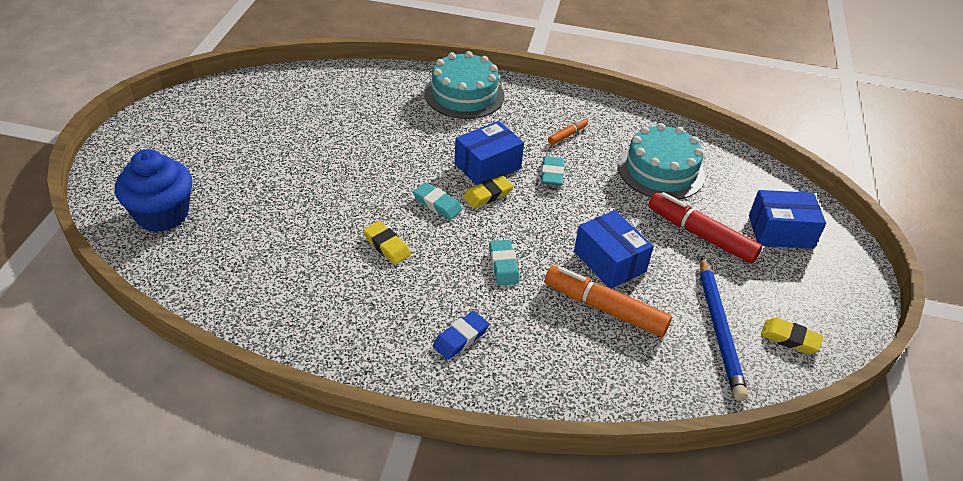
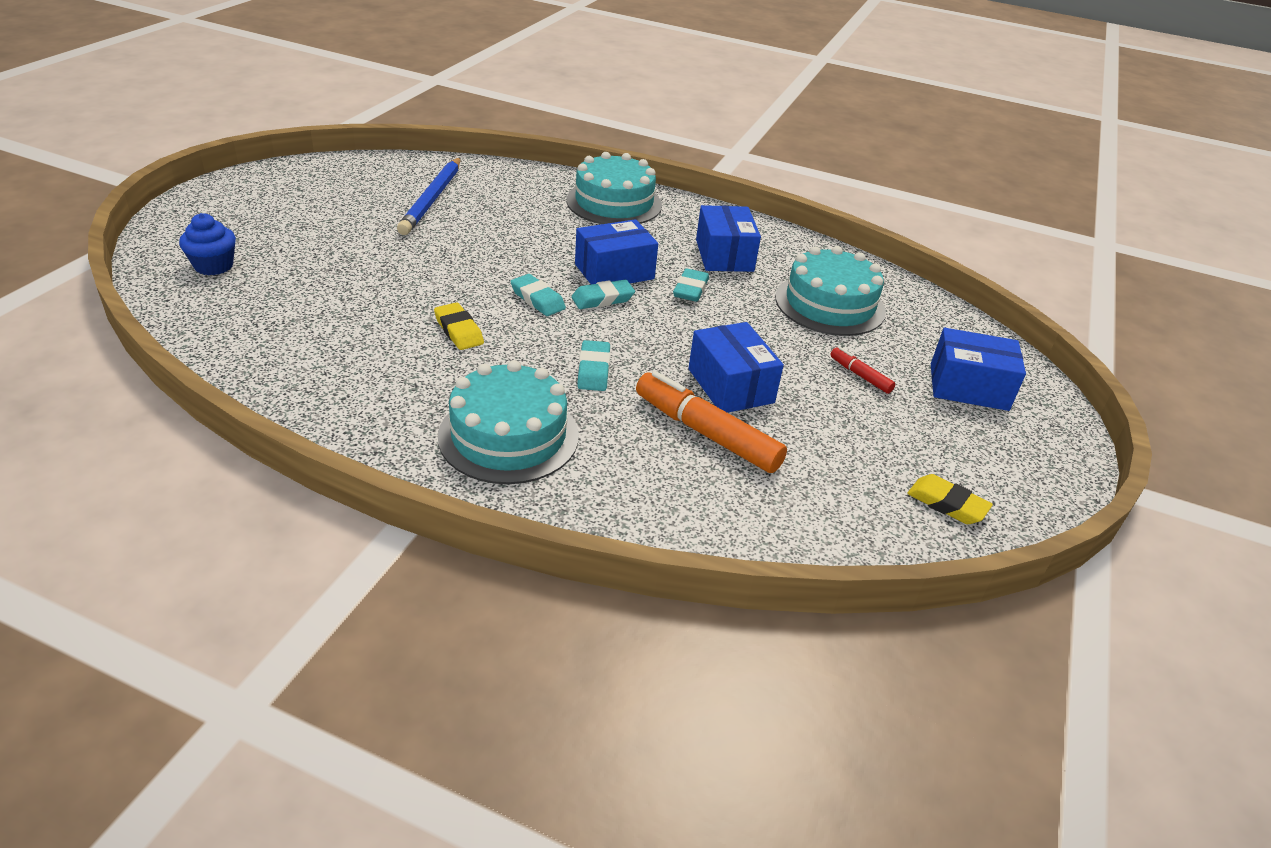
camera: 10 degrees right, 5 degrees down
blue cupcake [115,149,192,232] -> blue cupcake [179,213,236,275], size x0.61
blue eraser [433,311,489,360] -> turquoise cake [438,360,579,484]
yellow eraser [463,176,513,208] -> turquoise eraser [571,280,635,309]
orange marker [548,118,588,145] -> blue box [696,205,761,272]
red marker [649,192,762,264] -> red marker [830,347,895,394], size x0.48
blue pencil [700,256,748,401] -> blue pencil moved to [397,158,461,235]

